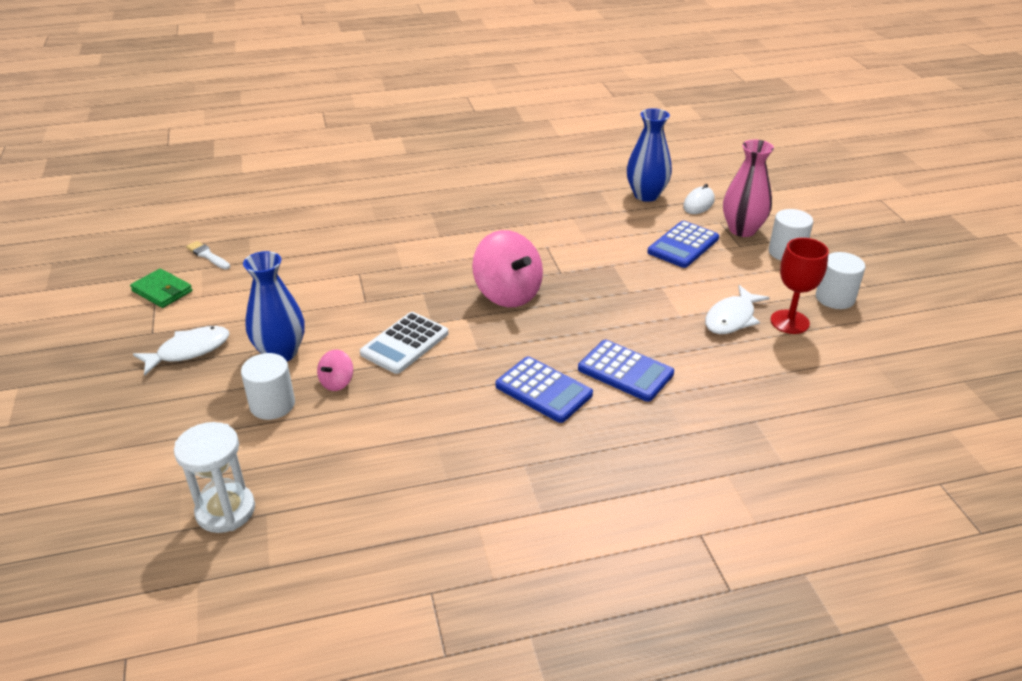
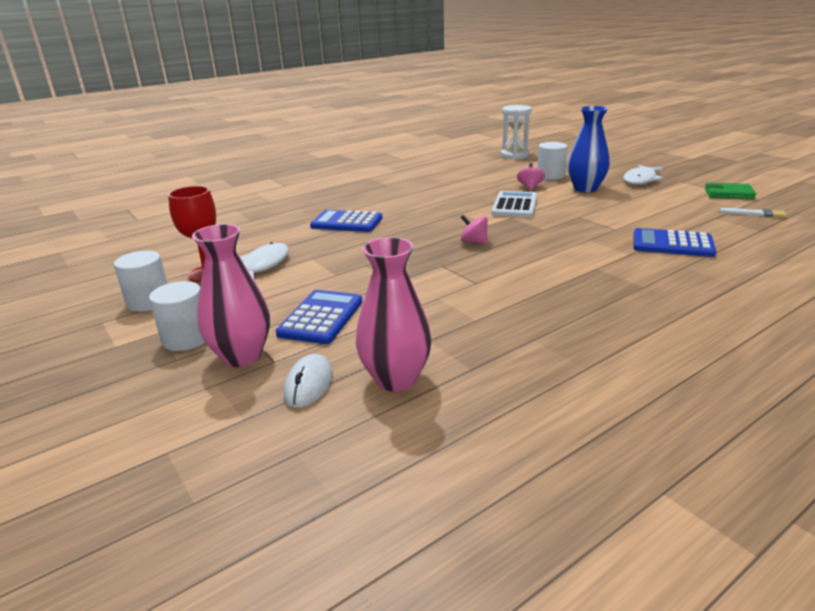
camera: 160 degrees right, 10 degrees down
pink spinning top [472,230,543,307] -> pink spinning top [460,215,488,244], size x0.47
blue calculator [495,356,593,423] -> blue calculator moved to [633,228,716,257]
blue vase [627,108,672,202] -> pink vase [356,237,432,391]

